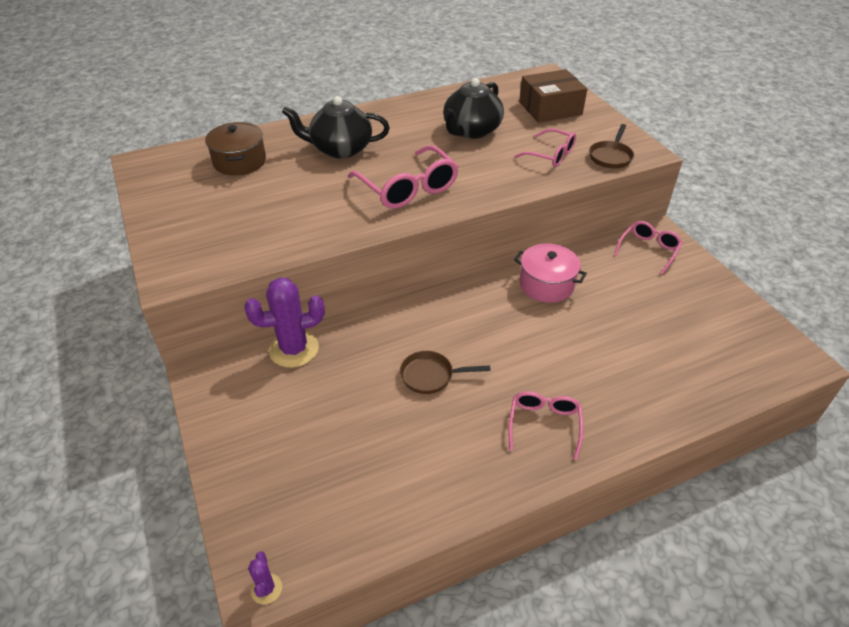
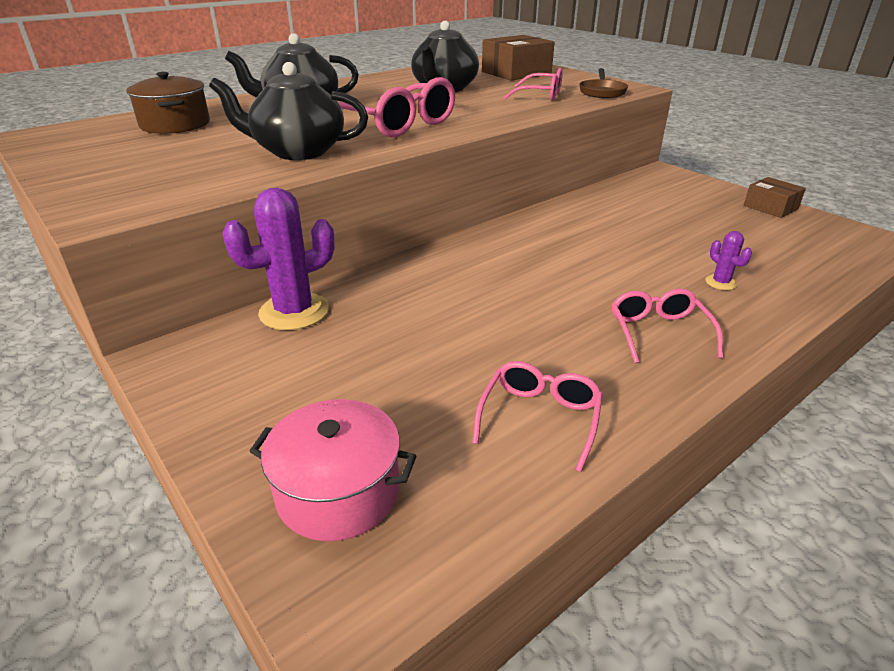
camera: 15 degrees left, 10 degrees down
purple cactus [248,551,282,604] -> purple cactus moved to [705,231,752,290]
brown pan [400,351,491,394] -> none
pink pot [514,244,587,303] -> pink pot moved to [249,399,416,541]
pink glasses [614,221,683,275] -> pink glasses moved to [473,361,603,472]
none -> black teapot [209,62,368,160]
none -> brown box [744,177,806,218]

